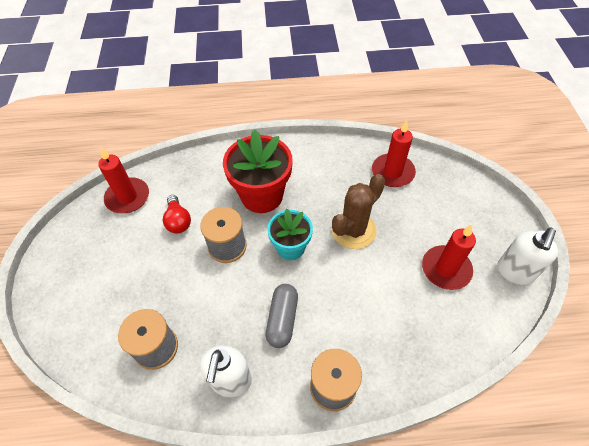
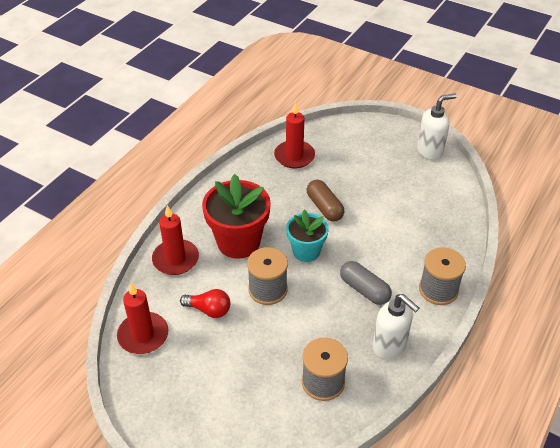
camera: 55 degrees left, 10 degrees down
brown cactus [331,174,385,249] -> brown capsule [307,180,344,222]
red candle [422,225,476,290] -> red candle moved to [152,205,199,275]
white soap dispenser [498,227,558,285] -> white soap dispenser turned 90 degrees counterclockwise [417,94,457,160]

